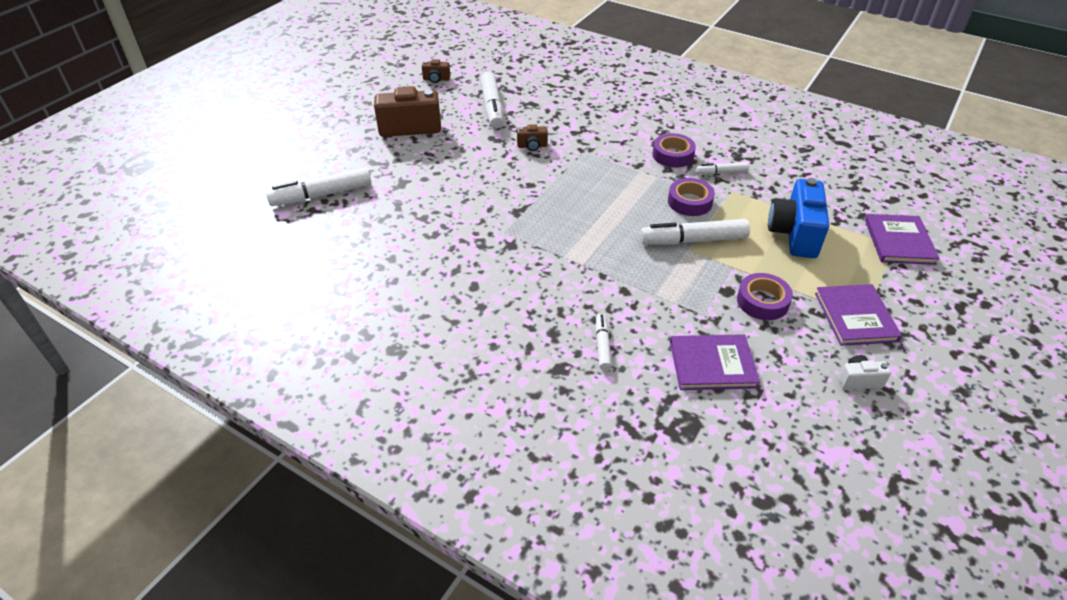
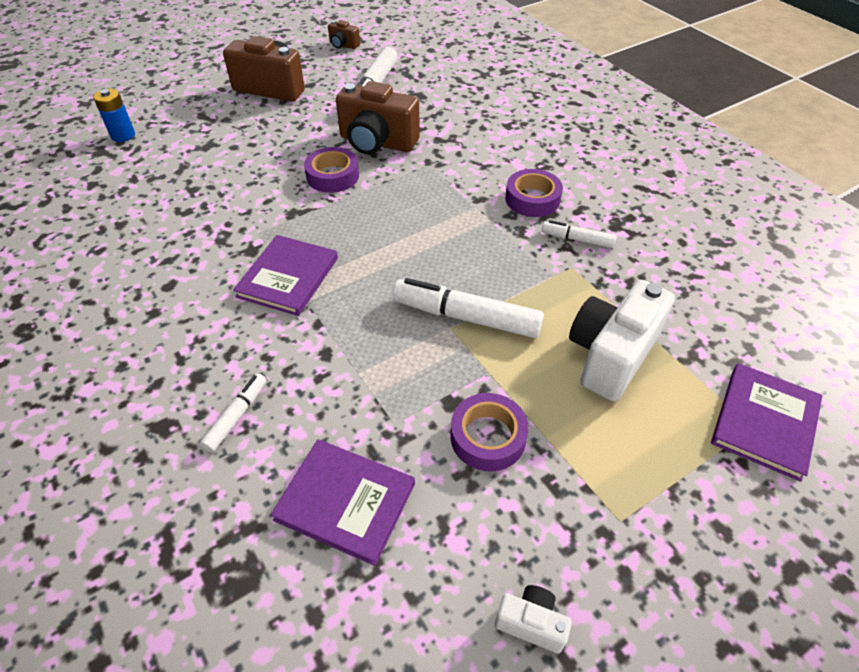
camera: 25 degrees right, 5 degrees up
white marker [266,167,371,206] -> blue battery [93,89,135,142]
brown camera [517,124,548,151] -> brown camera [336,81,420,154], size x2.10
purple tape [668,178,715,216] -> purple tape moved to [304,147,359,193]
blue camera [768,178,829,258] -> white camera [569,280,675,401]
purple book [815,284,902,346] -> purple book moved to [233,235,338,316]

